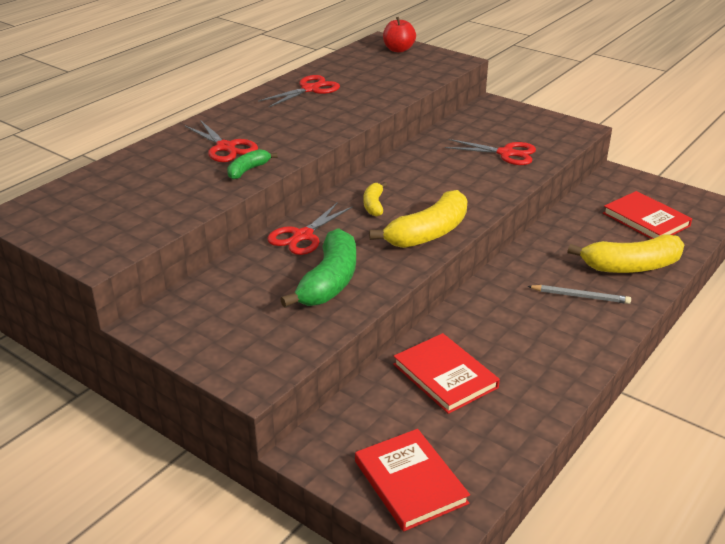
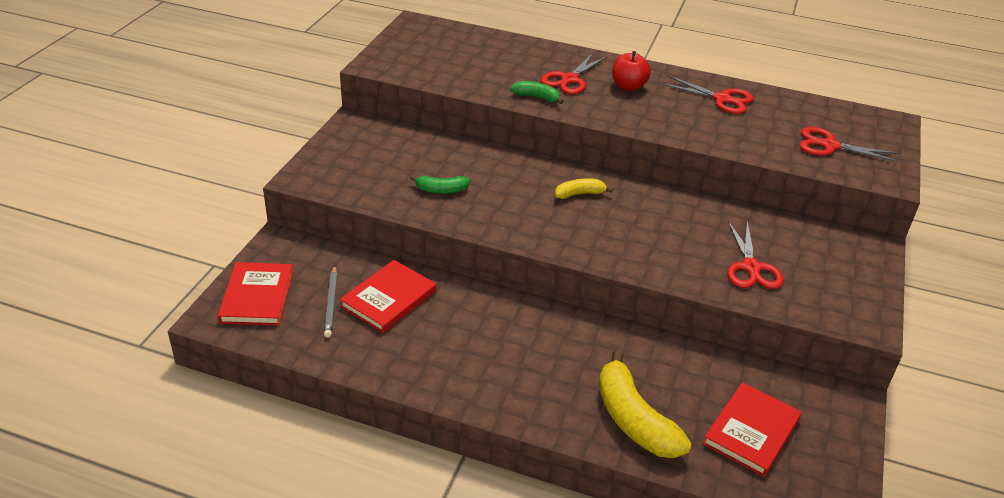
camera: 70 degrees right, 5 degrees up
red scissors [267,202,353,255] -> red scissors moved to [799,127,900,162]
green banana [280,228,356,308] -> green banana [410,175,470,193], size x0.52
red book [355,429,470,531] -> red book turned 45 degrees counterclockwise [218,262,293,326]
yellow banana [369,190,467,248] -> none
red apple [383,17,416,53] -> red apple moved to [612,51,651,91]
grey pencil [527,285,631,304] -> grey pencil moved to [324,266,337,338]

